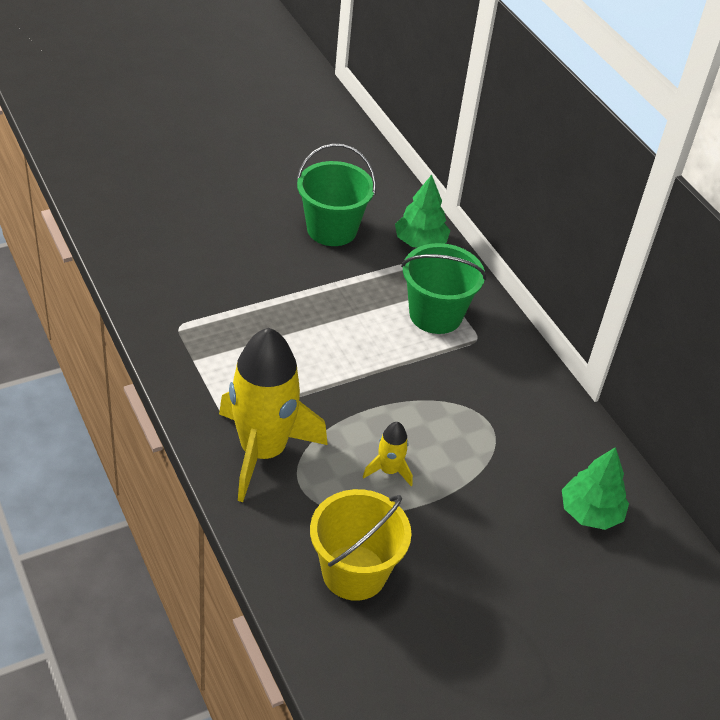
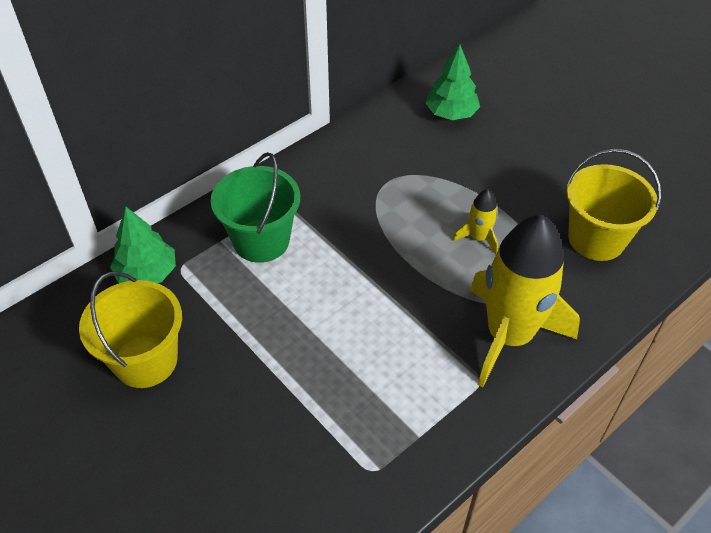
camera: 100 degrees left, 5 degrees up
green bucket [297,143,376,246] -> yellow bucket [79,271,182,388]

